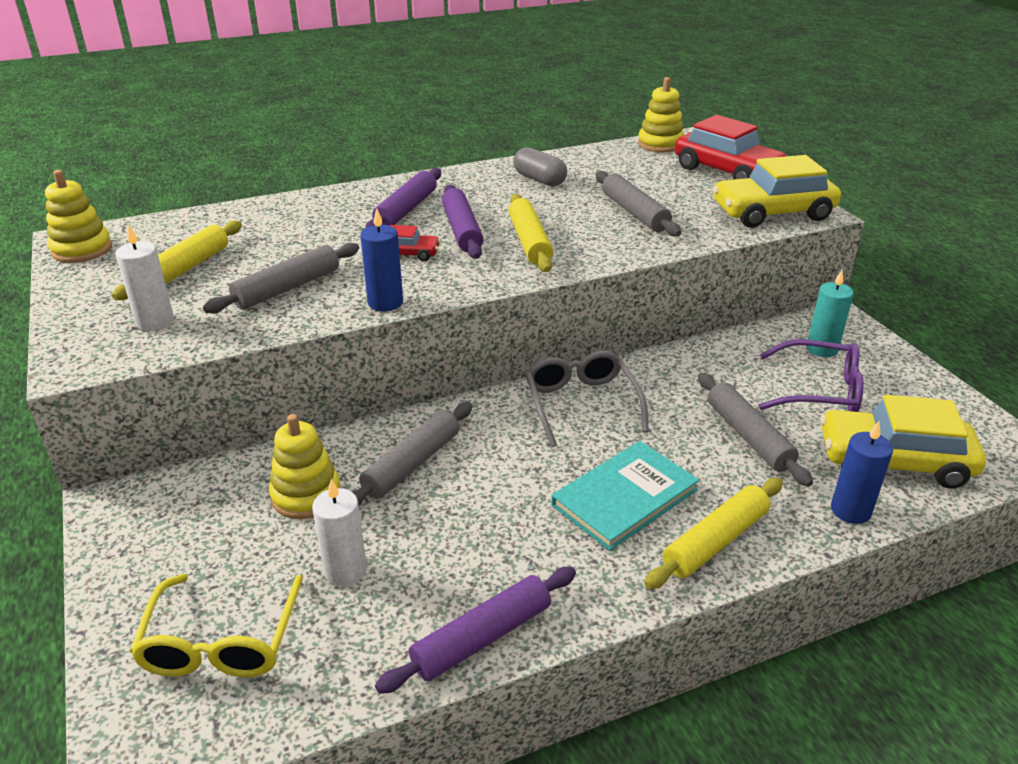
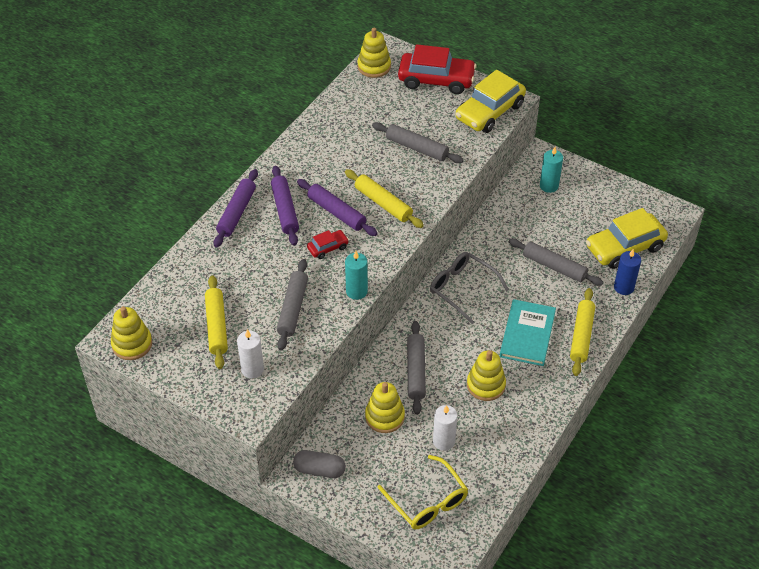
camera: 35 degrees left, 15 degrees up
blue candle [360,208,403,311] -> turquoise candle [345,251,368,300]
purple rolling pin [375,567,576,694] -> purple rolling pin moved to [214,169,258,248]
grey capsule [513,147,567,186] -> grey capsule moved to [293,450,346,478]
purple glasses [759,339,864,412] -> none
none -> yellow stacking toy [467,350,506,401]

